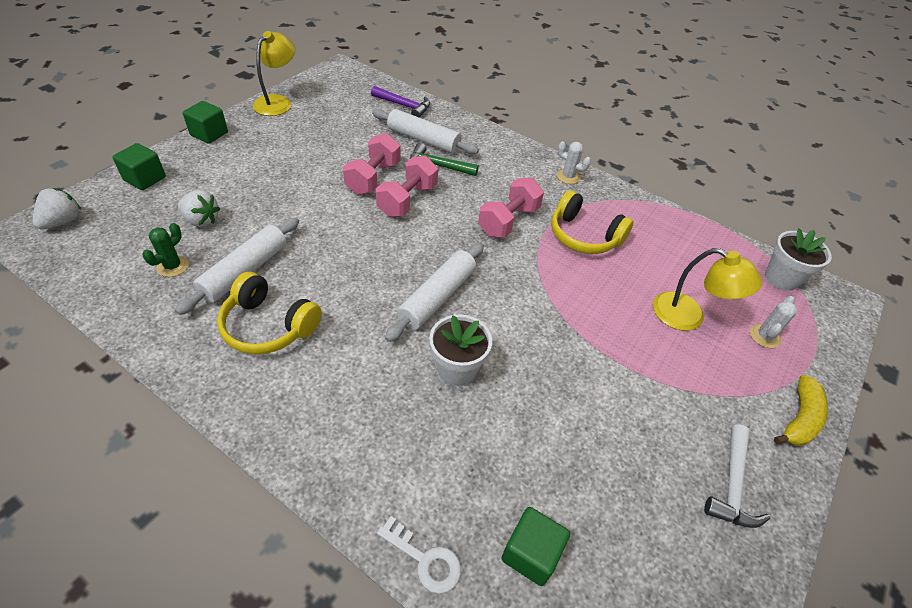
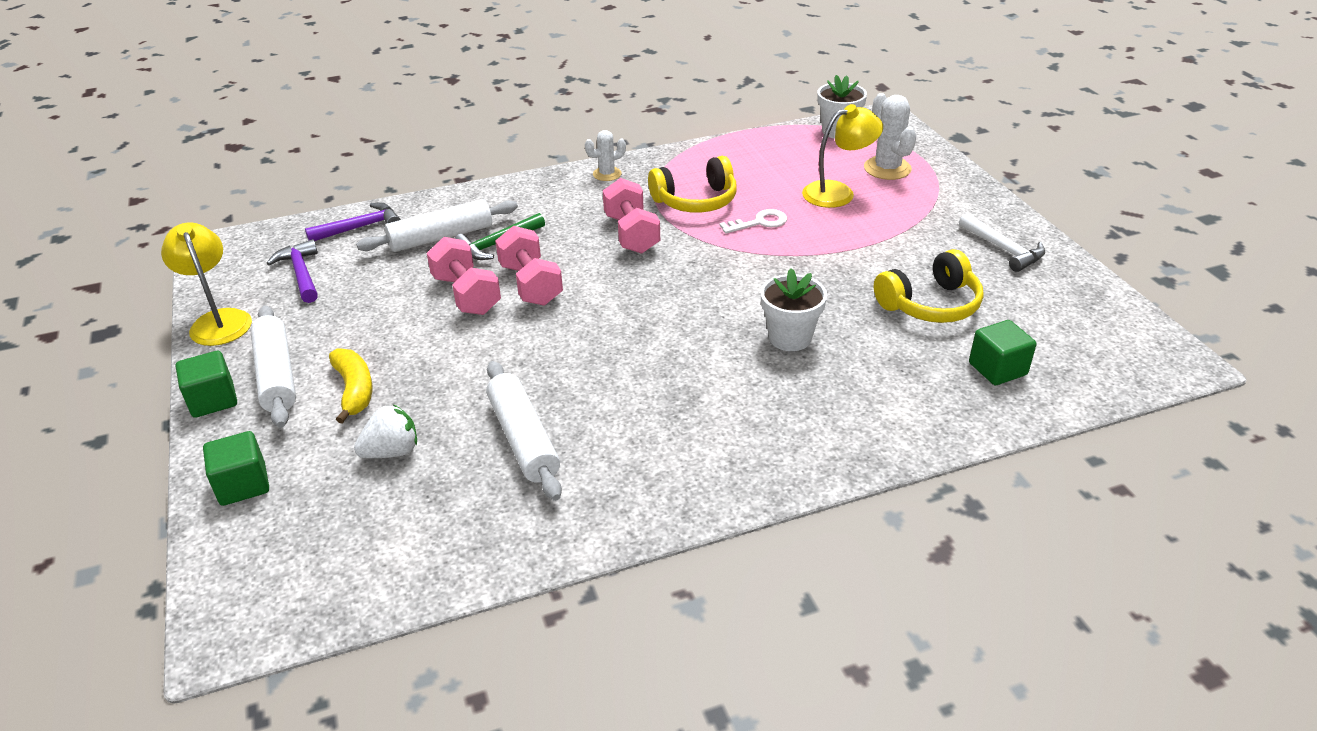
camera: 50 degrees left, 10 degrees down
white strawberry [33,188,81,230] -> none
green cactus [142,223,189,277] -> none
yellow headphones [217,272,322,354] -> yellow headphones moved to [874,249,984,323]
white key [377,516,461,594] -> white key moved to [719,209,787,234]
white rolling pin [385,243,484,342] -> white rolling pin moved to [250,306,296,428]
white cactus [750,296,797,348] -> white cactus [864,93,917,180], size x1.63
yellow banana [774,375,828,446] -> yellow banana moved to [329,348,373,424]
none -> purple hammer [266,239,318,303]

